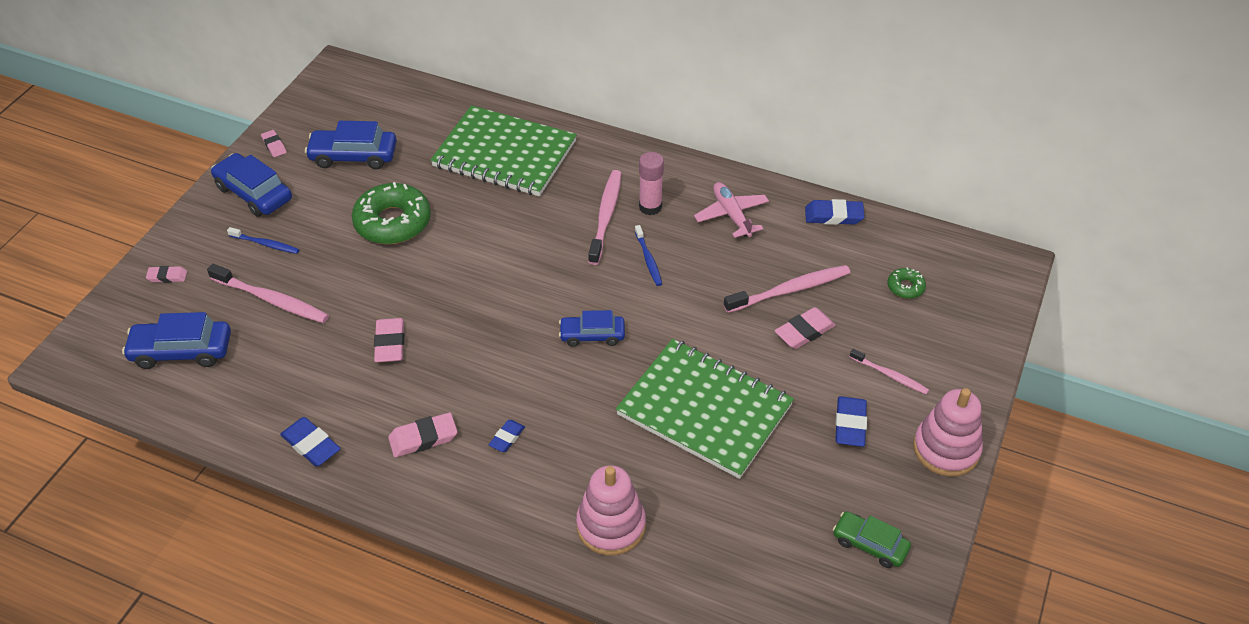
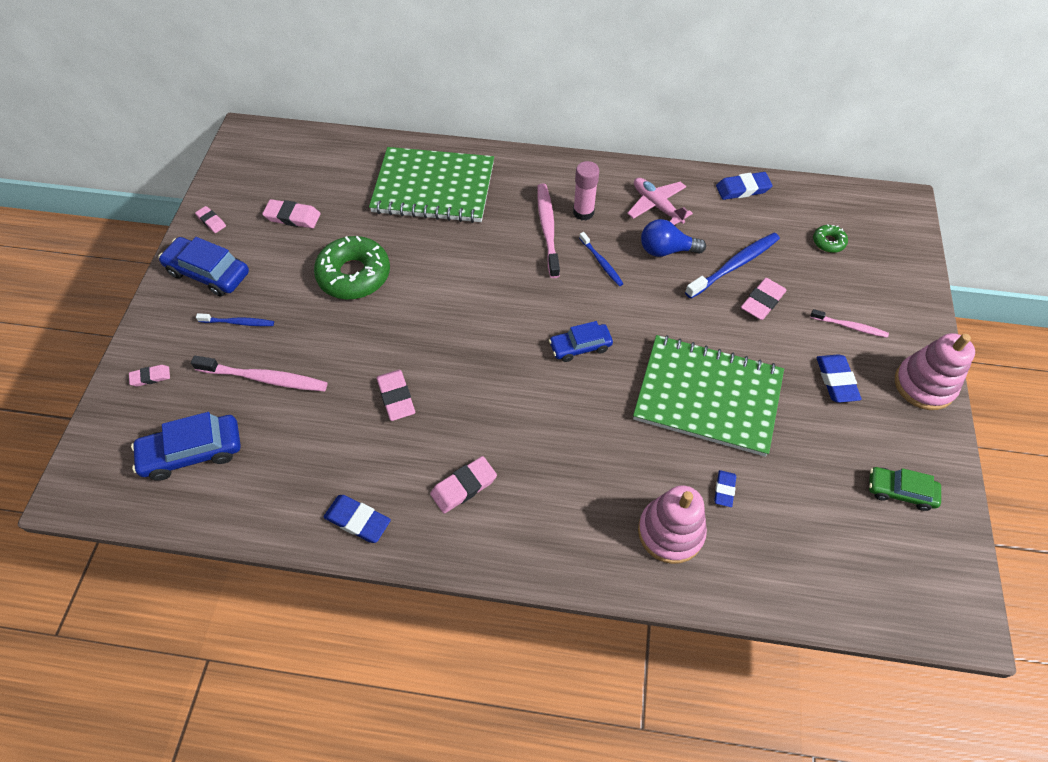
camera: 15 degrees left, 10 degrees up
blue car [305,121,397,169] -> pink eraser [262,199,320,228]
blue eraser [489,420,525,452] -> blue eraser moved to [714,470,736,507]
pink toothbrush [724,265,850,313] -> blue toothbrush [685,233,780,299]
none -> blue light bulb [641,219,706,257]

